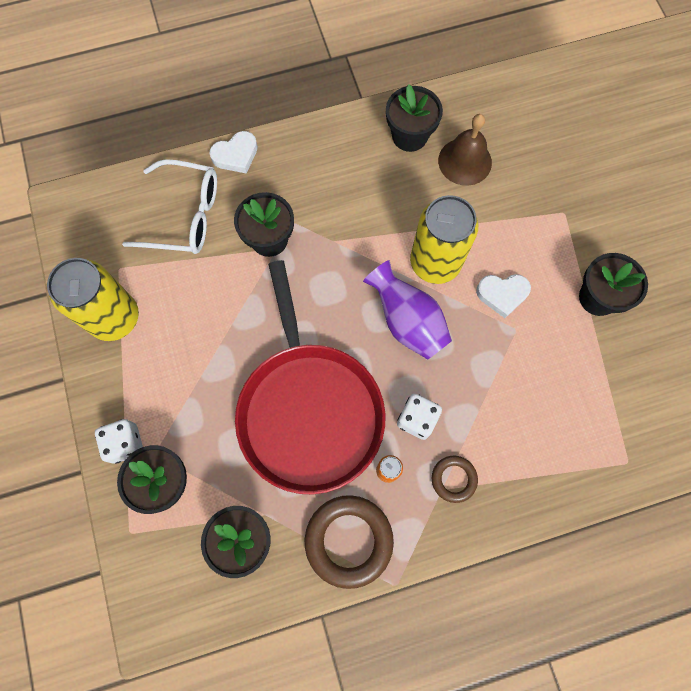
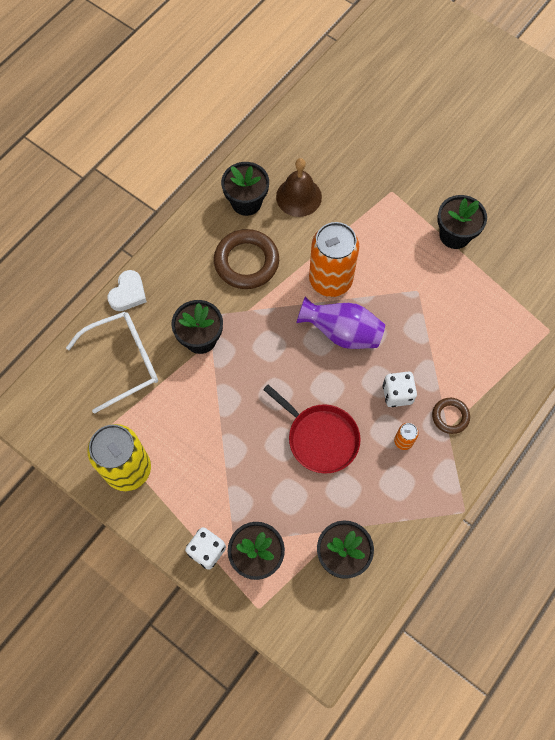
camera: 35 degrees left, 5 degrees down
red pan [235,260,385,494] -> red pan [263,384,361,474], size x0.57
brown ring [305,495,394,589] -> brown ring moved to [214,229,279,289]
yellow can [410,195,478,284] -> orange can [309,222,359,297]
white heart [476,274,531,318] -> none

